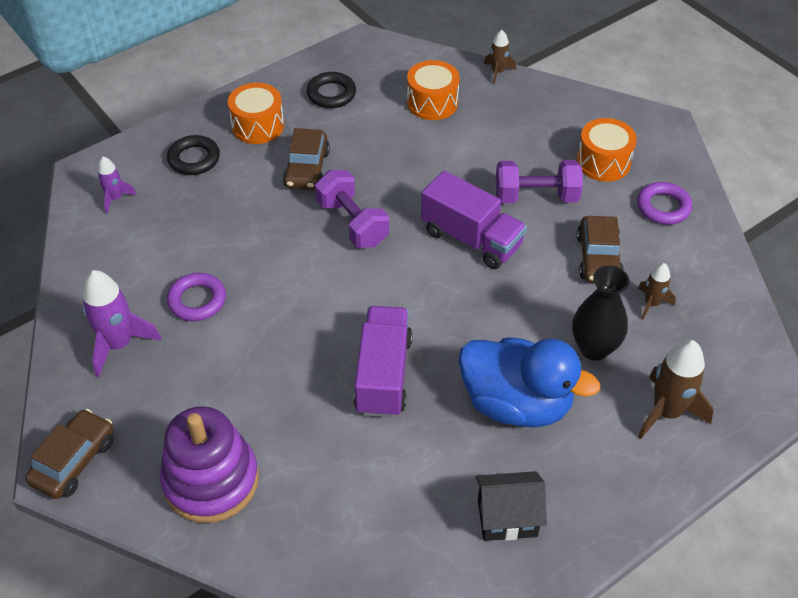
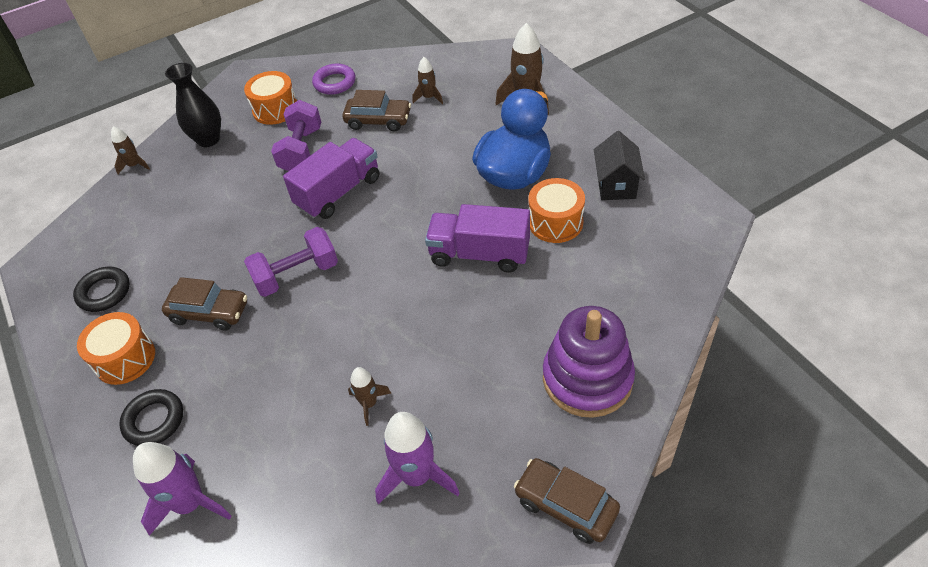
camera: 80 degrees left, 0 degrees up
purple rocket [97,157,137,214] -> purple rocket [133,442,232,536], size x1.77
purple ring [167,273,226,321] -> brown rocket [348,367,391,426]
orange drum [407,60,460,120] -> orange drum moved to [529,178,585,243]
black vase [572,266,630,360] -> black vase moved to [165,63,221,147]

